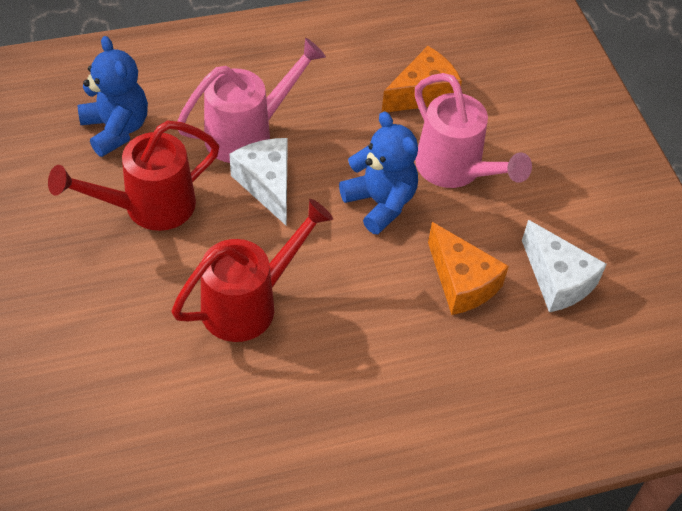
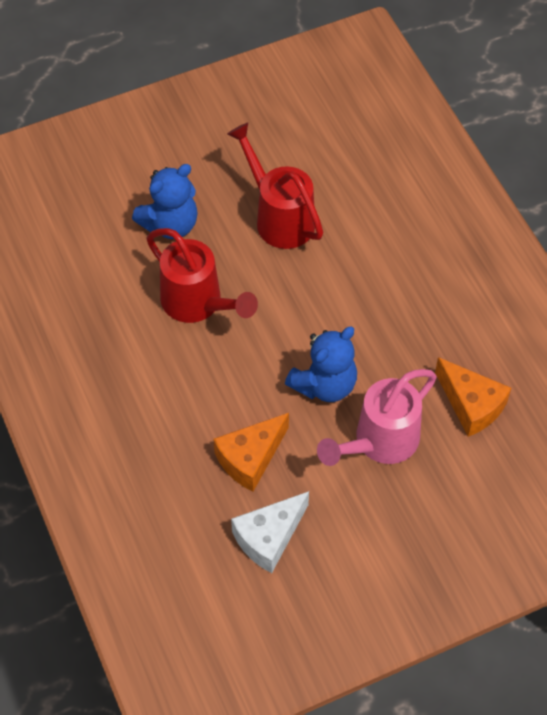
camera: 85 degrees right, 5 degrees up
blue teddy bear [78,36,148,157] -> blue teddy bear moved to [132,164,198,239]
pink watering can [177,38,326,163] -> none
white cheese [230,138,288,226] -> none

